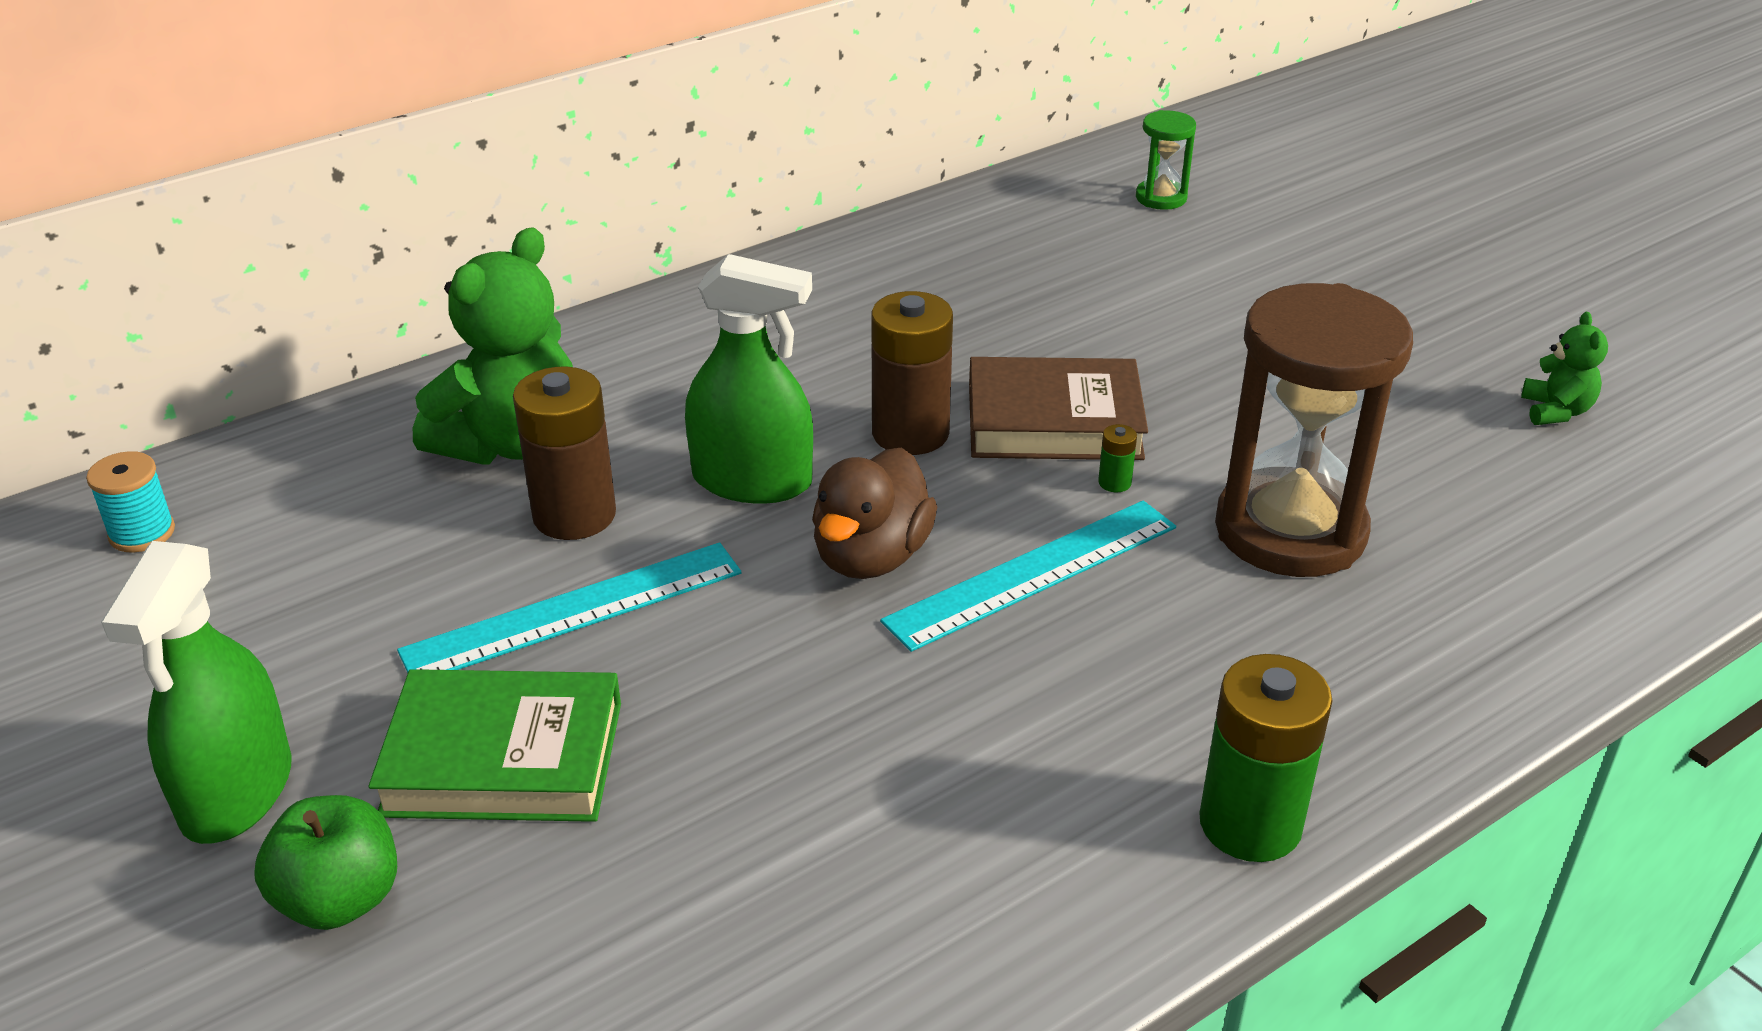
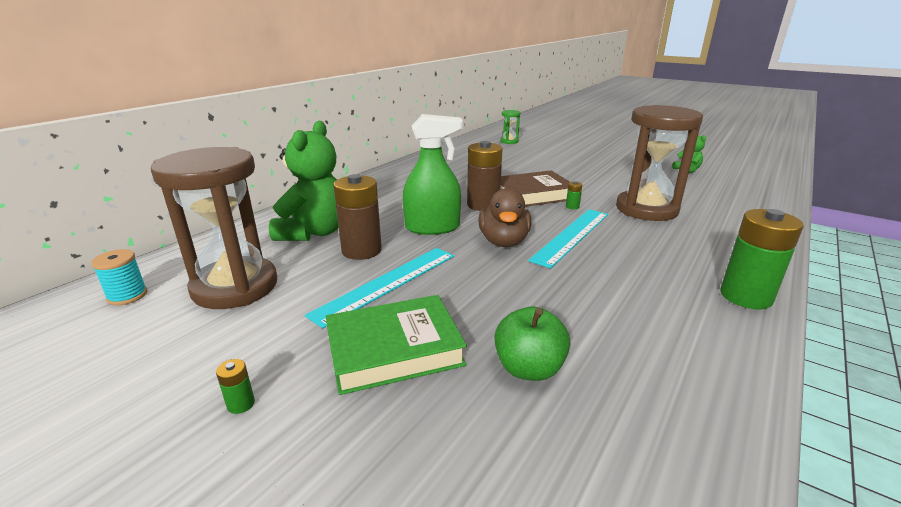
camera: 20 degrees left, 10 degrees down
green spray bottle [101,541,292,844] -> green battery [216,359,255,414]
green apple [254,795,397,930] -> green apple moved to [495,307,570,381]
none -> brown hourglass [151,147,277,309]

